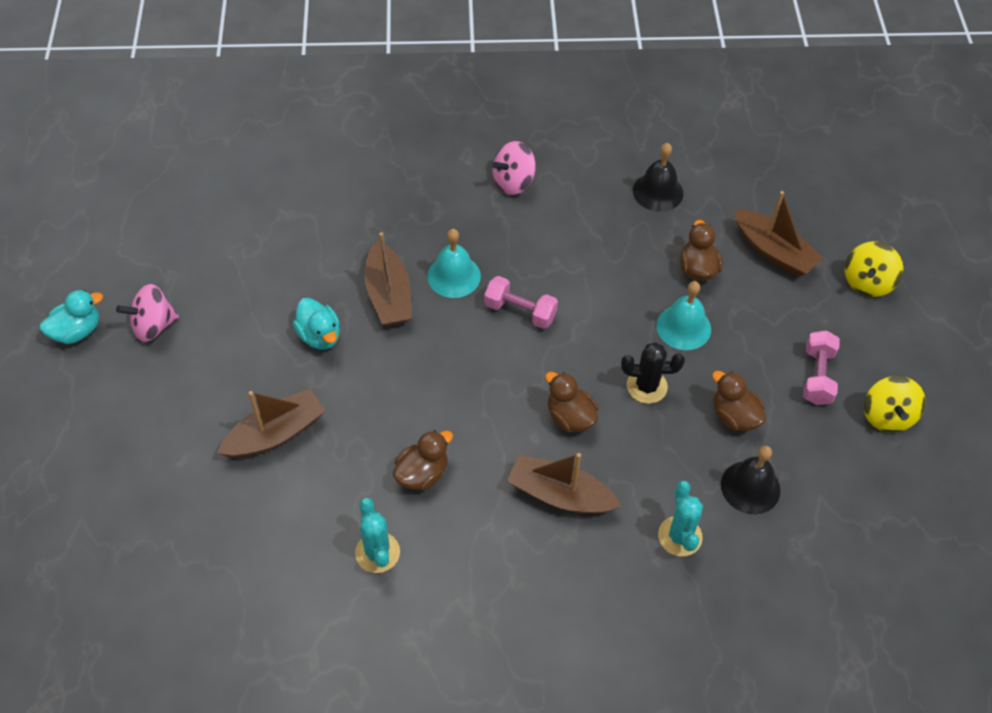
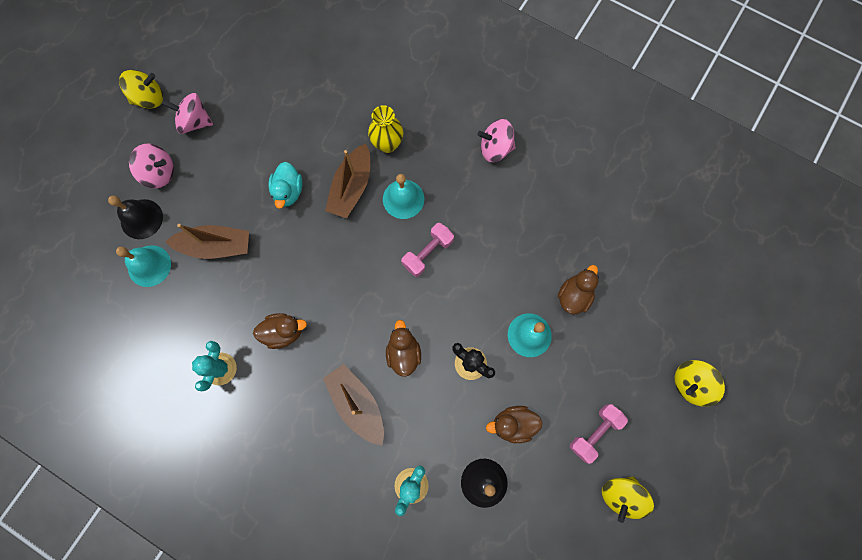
camera: 35 degrees right, 20 degrees up
turquoise duck [40,290,103,344] -> yellow spinning top [119,70,163,109]
pink dumbbell [484,276,558,329] -> pink dumbbell turned 75 degrees clockwise [401,223,454,277]
black bell [633,143,683,212] -> black bell moved to [108,196,163,239]
brown duck [712,371,766,431] -> brown duck turned 90 degrees counterclockwise [486,406,543,443]
brown boat [734,191,823,277] -> none
none -> turquoise bell [116,245,171,287]
none -> pink spinning top [129,143,174,188]
none -> yellow vase [368,105,403,153]

